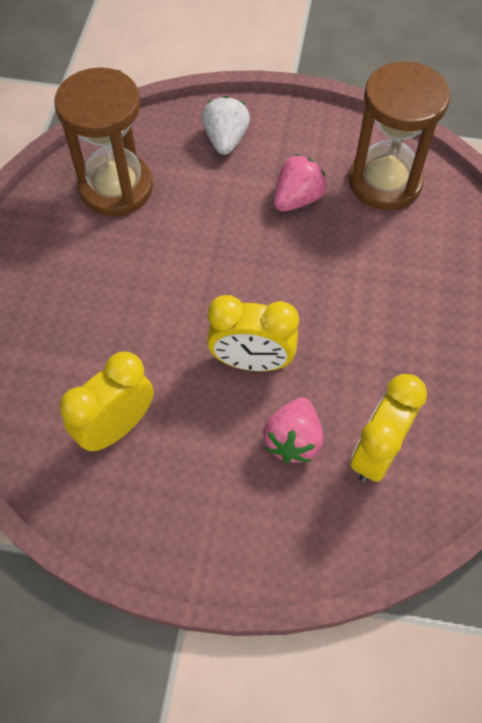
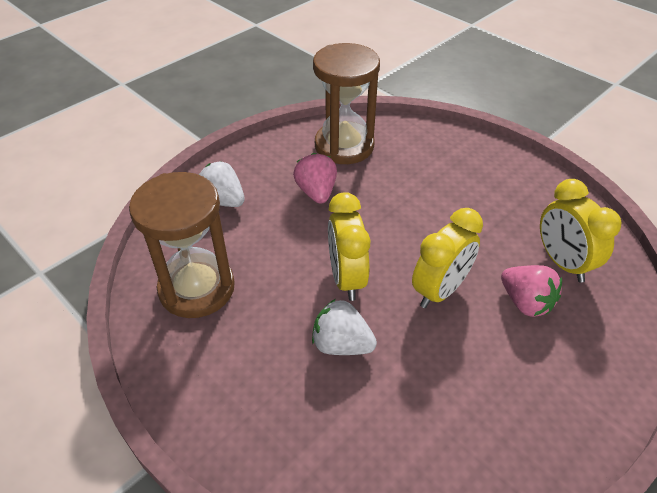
camera: 55 degrees left, 15 degrees down
yellow clock [59,351,154,451] -> yellow clock moved to [328,192,370,301]
none -> white strawberry [312,299,377,355]

